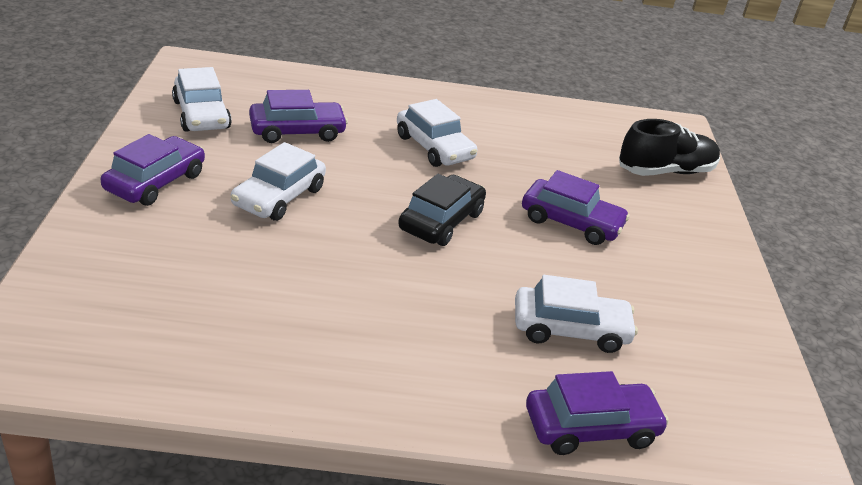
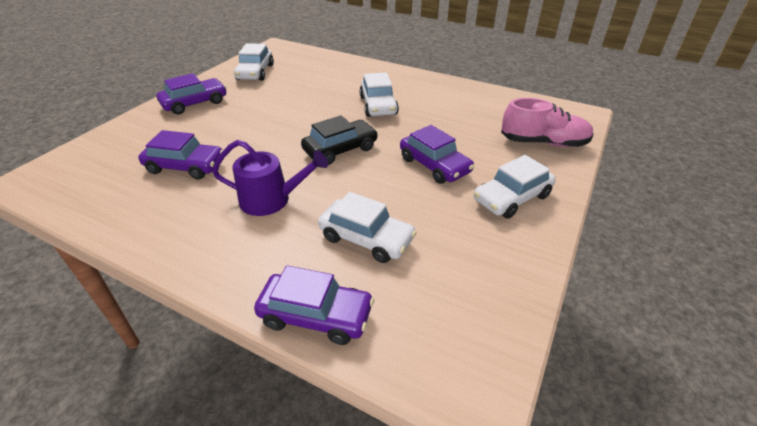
camera: 30 degrees right, 5 degrees up
white car [231,142,326,221] -> white car moved to [474,155,556,219]
purple car [249,90,348,143] -> purple car moved to [138,130,223,179]
black shoe [619,119,720,176] -> pink shoe [501,98,594,147]
none -> purple watering can [212,140,328,216]

